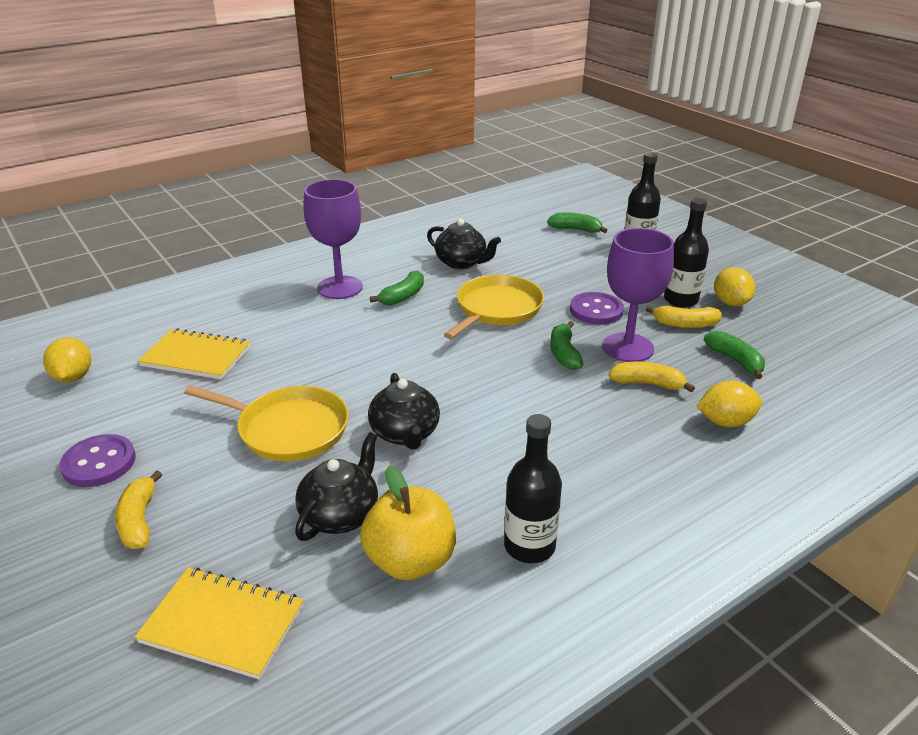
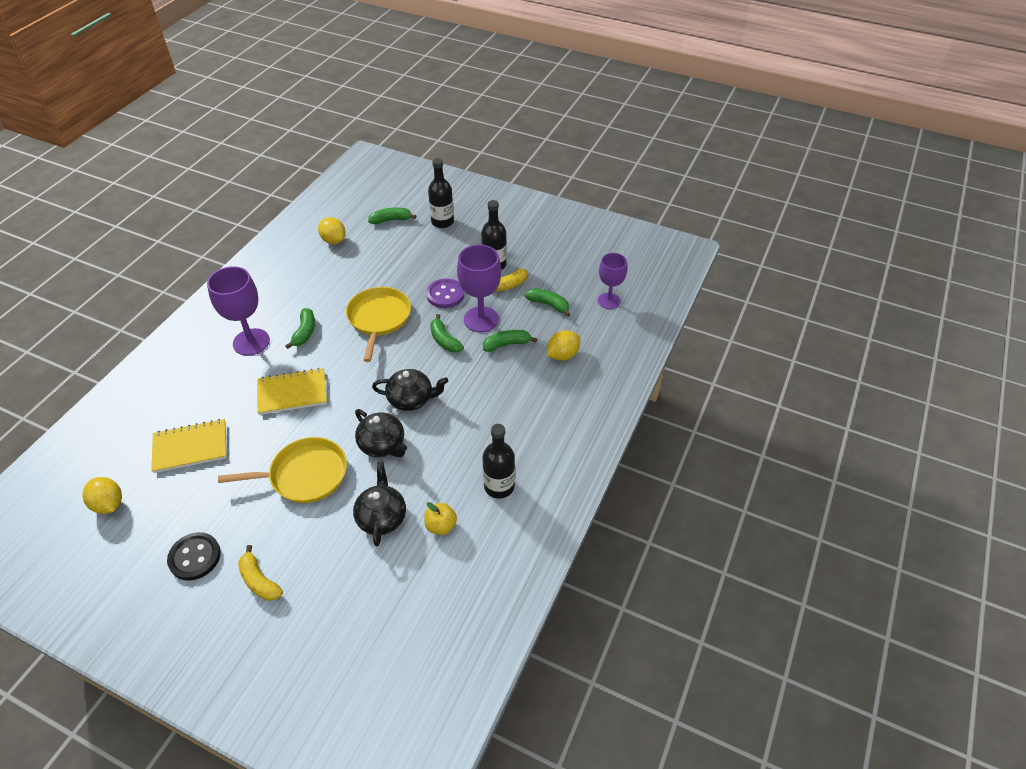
camera: 30 degrees left, 15 degrees up
purple button [60,434,136,487] -> black button [167,532,221,581]
yellow notebook [135,568,304,680] -> yellow notebook moved to [257,368,327,415]
yellow apple [360,466,456,580] -> yellow apple [425,502,457,535], size x0.57
black teapot [427,219,501,269] -> black teapot moved to [372,369,448,411]
yellow banana [608,362,695,392] -> green banana [483,330,537,352]
yellow lemon [714,267,755,306] -> yellow lemon moved to [318,217,346,244]
none -> purple goblet [598,253,627,309]

